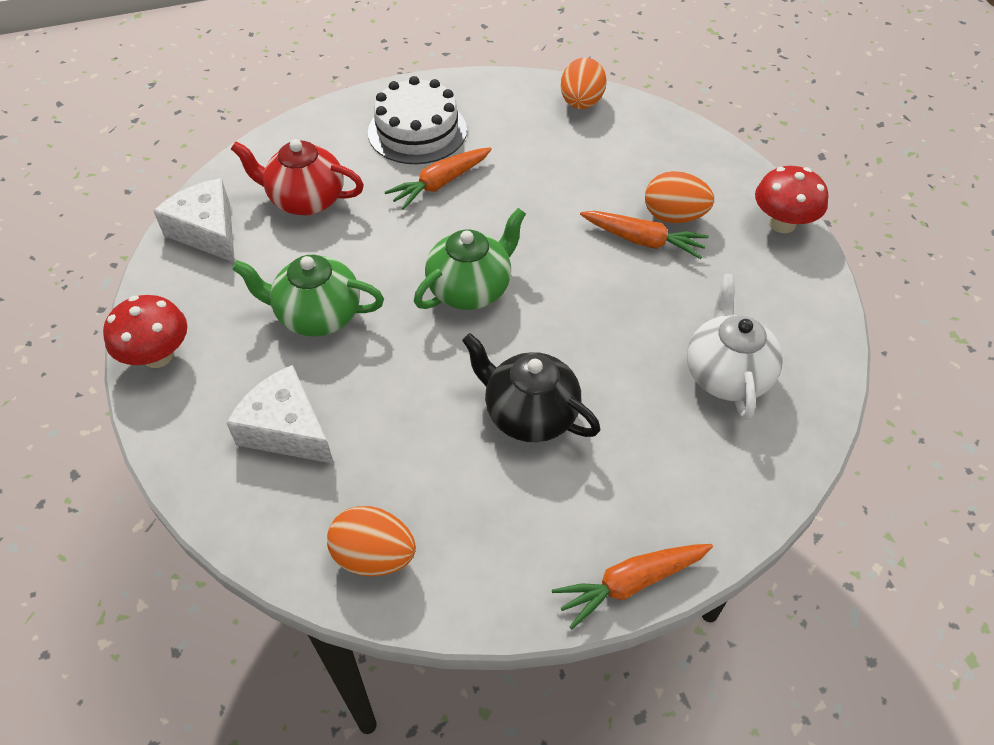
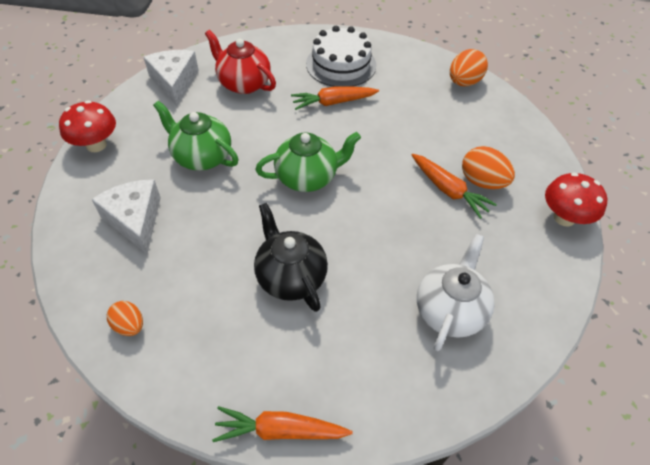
camera: 25 degrees right, 0 degrees up
orange egg [327,506,416,576] -> orange egg [107,301,143,336], size x0.64

